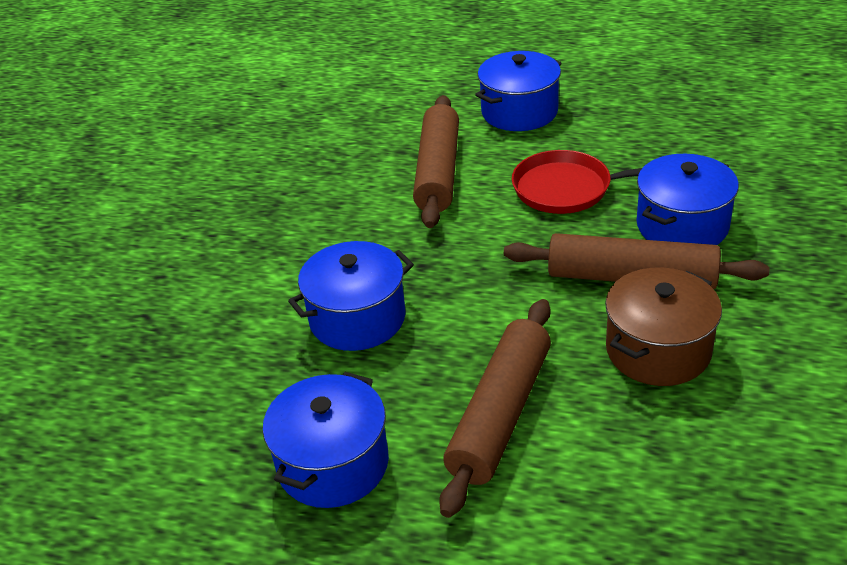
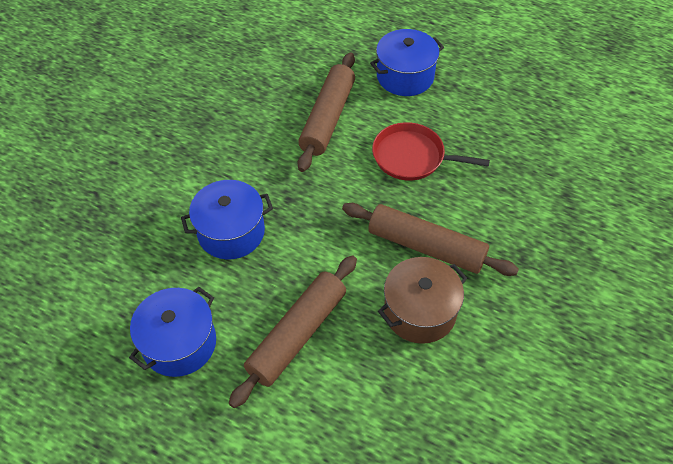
camera: 10 degrees right, 15 degrees up
blue pot [636,154,739,245] -> none

